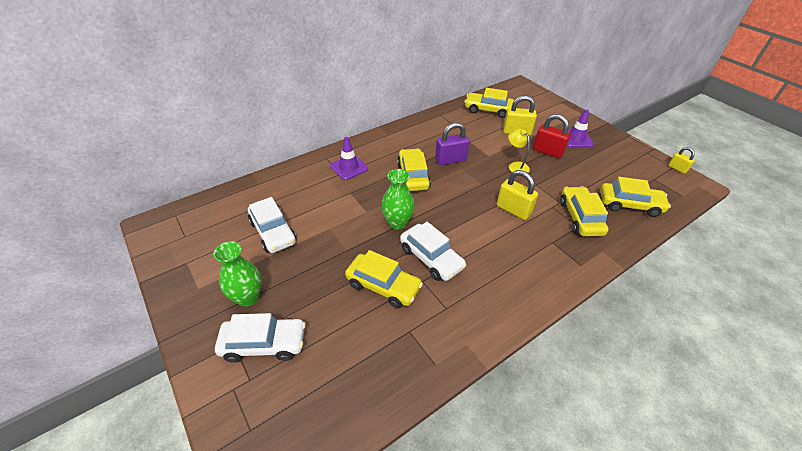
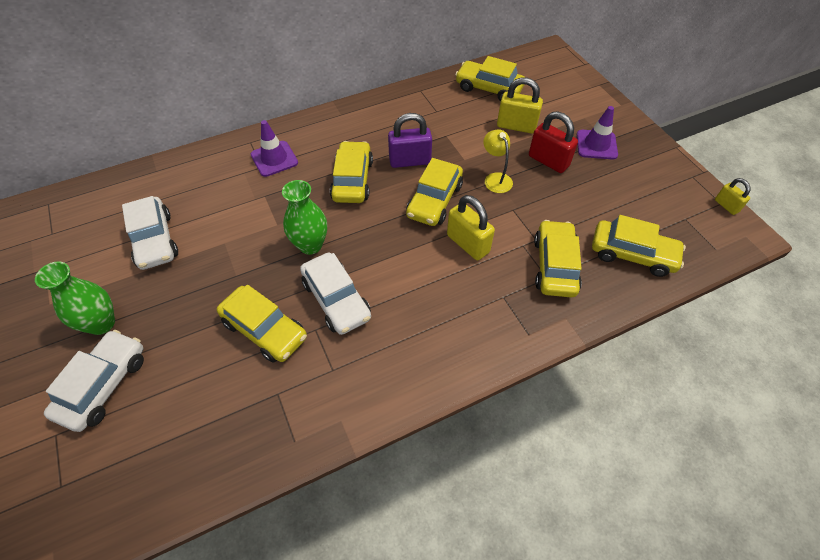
camera: 10 degrees right, 10 degrees up
white car [215,313,306,363] -> white car turned 75 degrees counterclockwise [44,330,144,432]
none -> yellow car [406,158,463,226]

